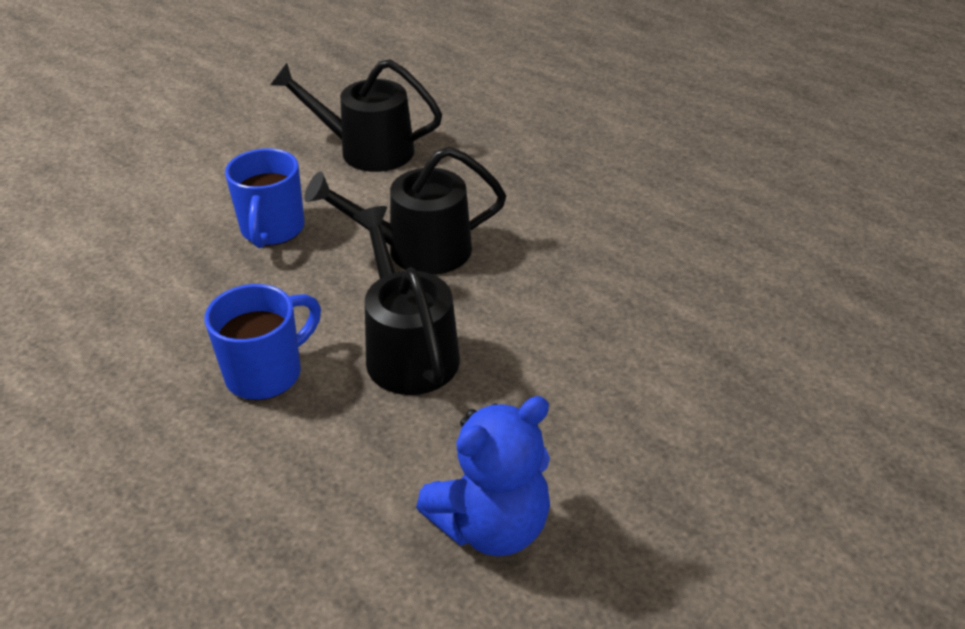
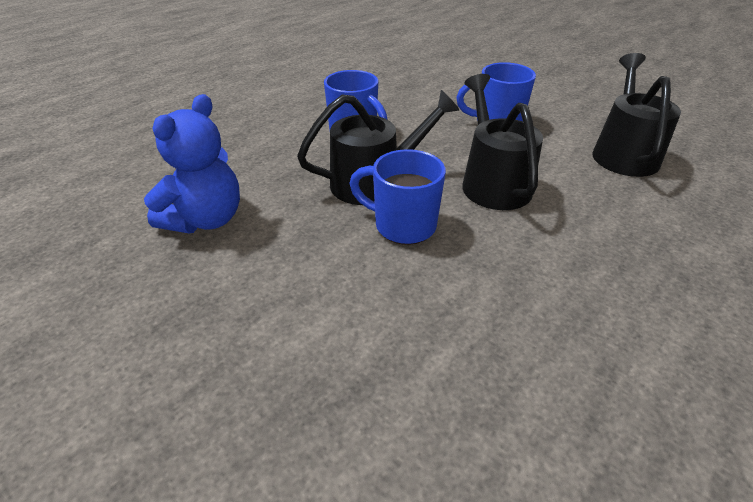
camera: 90 degrees right, 0 degrees up
blue teddy bear [416,396,550,556] -> blue teddy bear turned 120 degrees counterclockwise [144,94,240,233]
none -> blue mug [349,149,446,245]

